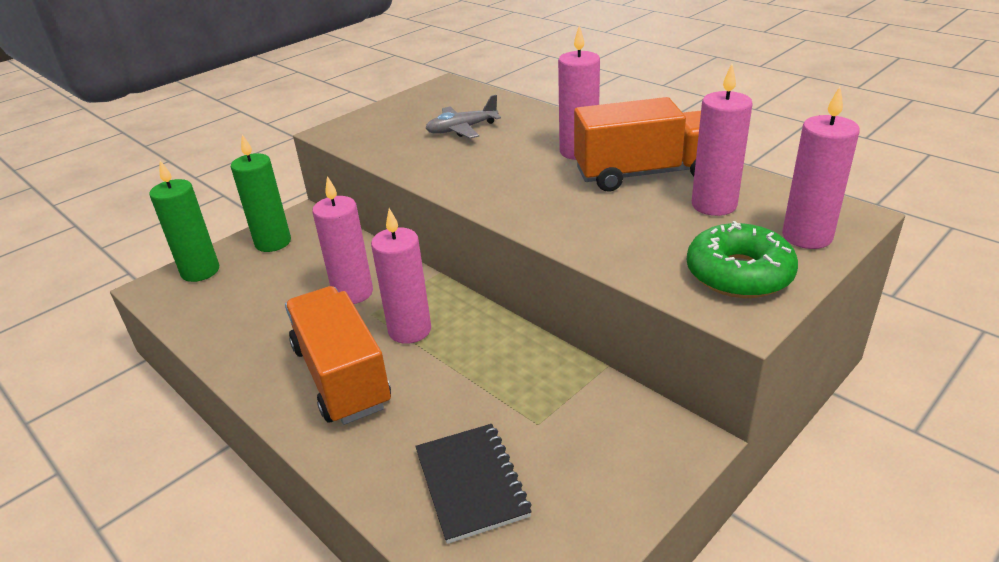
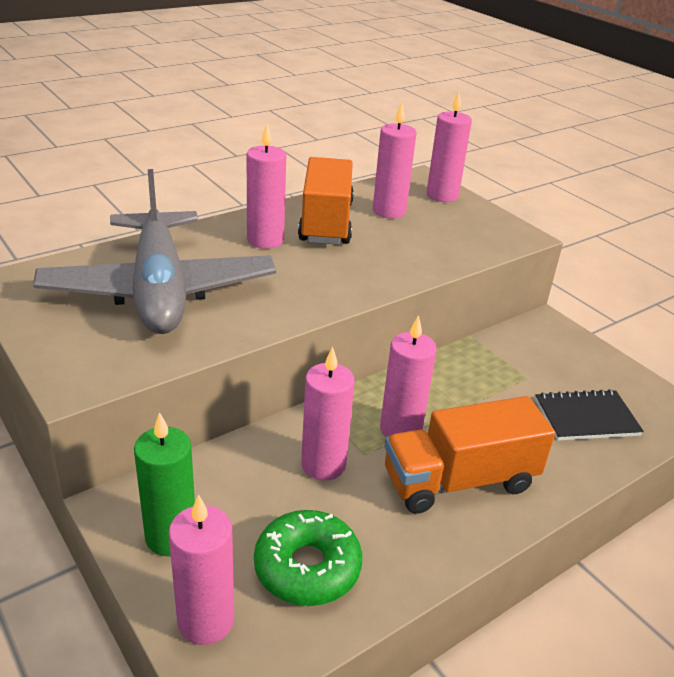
camera: 85 degrees left, 0 degrees up
green candle [149,161,219,282] -> pink candle [169,494,234,645]
grey plane [425,95,501,139] -> grey plane [33,169,276,334], size x2.43
green donut [687,221,798,298] -> green donut moved to [254,510,362,606]

